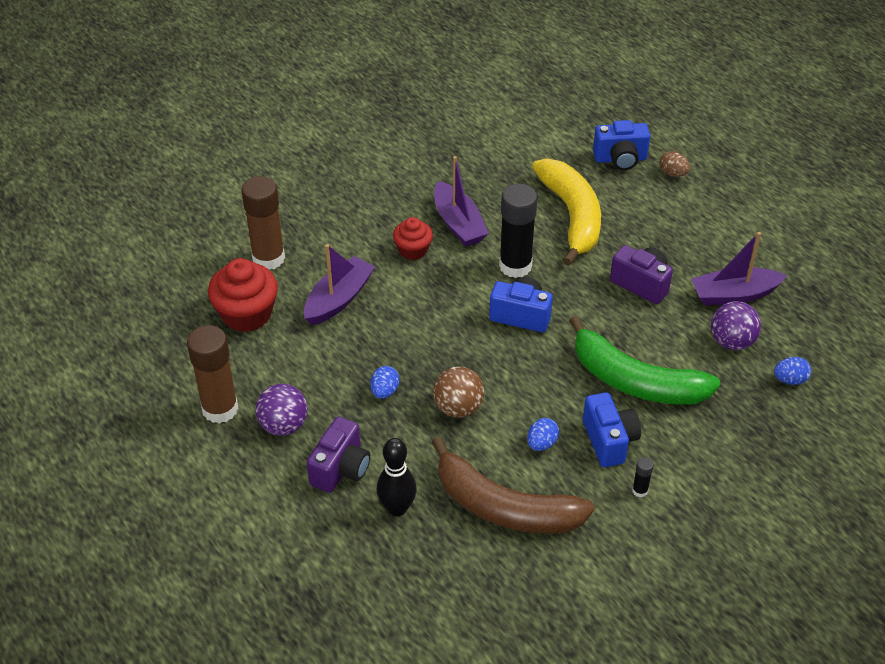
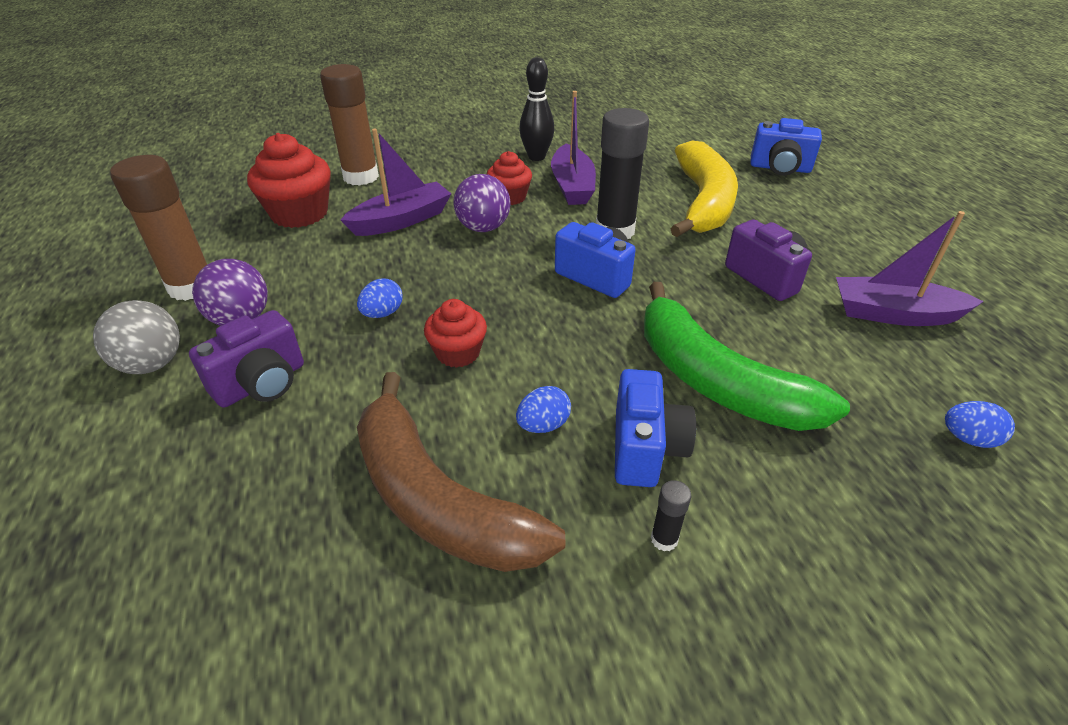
camera: 20 degrees right, 5 degrees down
black bowling pin [377,438,417,516] -> black bowling pin moved to [519,57,554,161]
brown ball [433,366,484,418] -> red cupcake [424,299,487,368]
brown egg [660,151,690,177] -> none
purple ball [711,301,761,350] -> purple ball moved to [453,174,510,232]
none -> grey ball [93,300,180,374]

